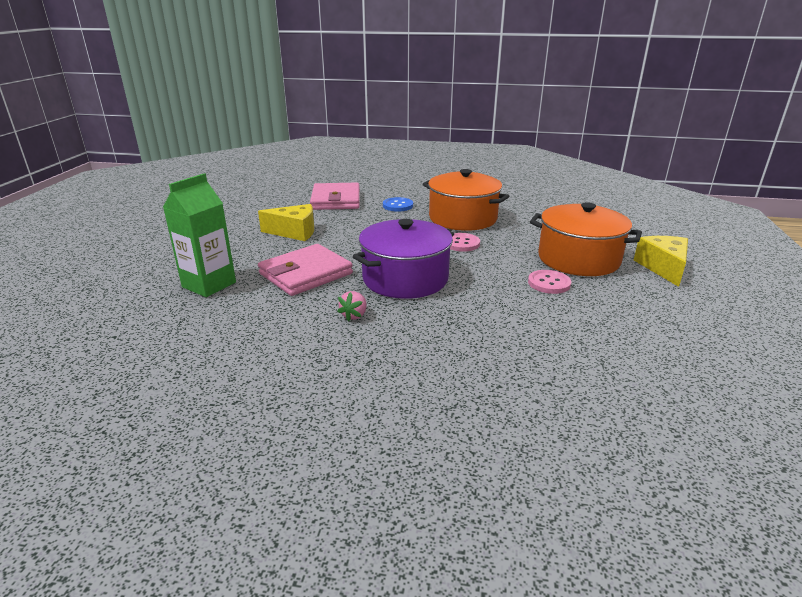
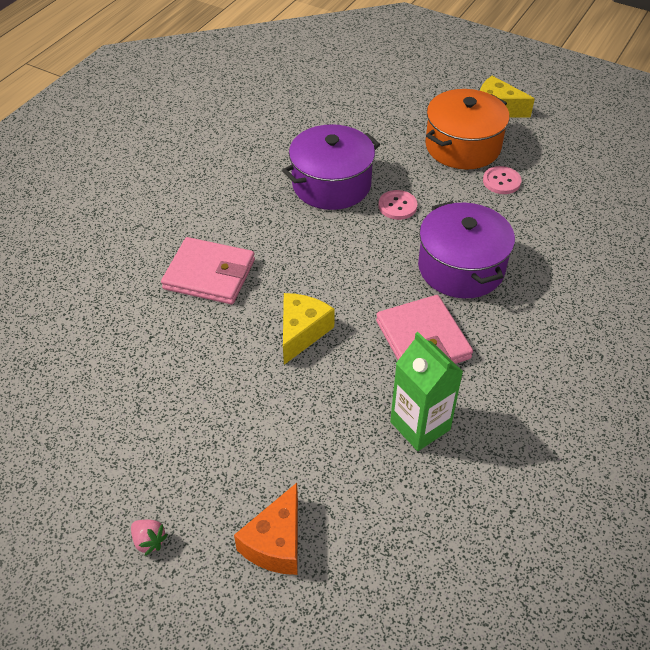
camera: 70 degrees left, 20 degrees up
pink strawberry [337,291,367,321] -> pink strawberry moved to [131,520,168,556]
blue button [383,197,413,212] -> none
orange pot [423,169,509,231] -> purple pot [282,124,380,210]
none -> orange cheese [234,483,298,575]

